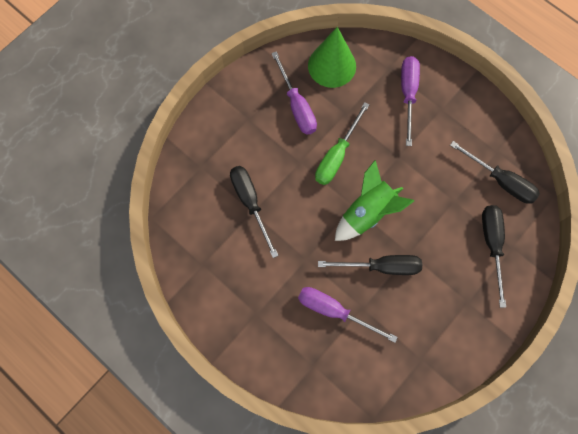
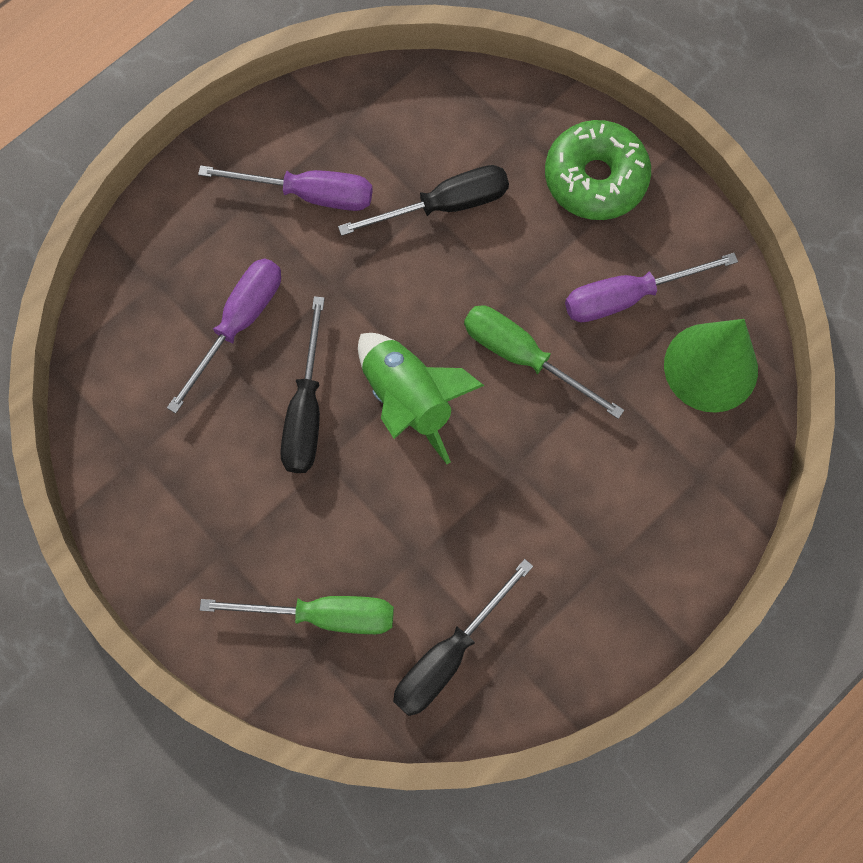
camera: 95 degrees right, 0 degrees up
purple screwdriver [401,56,420,146] -> purple screwdriver moved to [198,165,373,211]
black screwdriver [482,205,506,308] -> green screwdriver [200,596,394,634]
none -> green donut [545,120,651,220]

